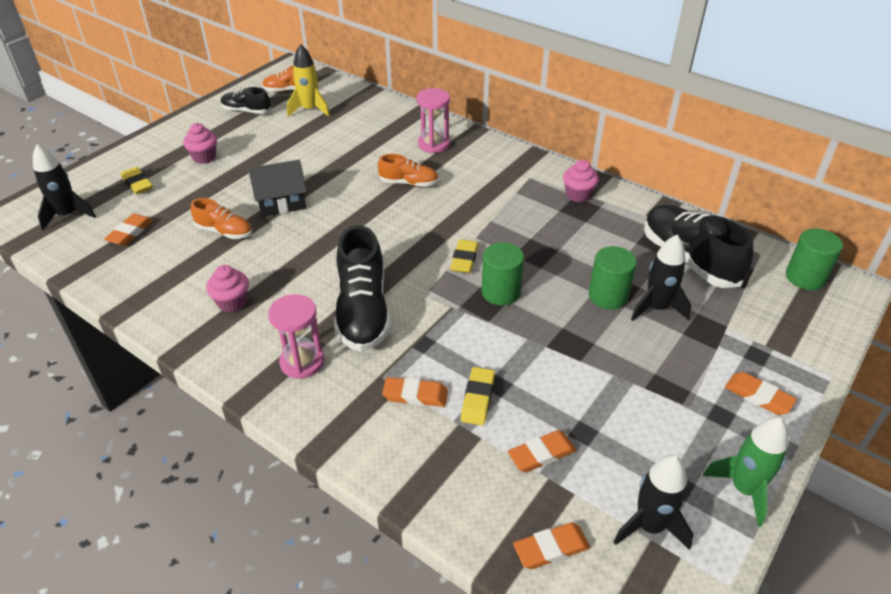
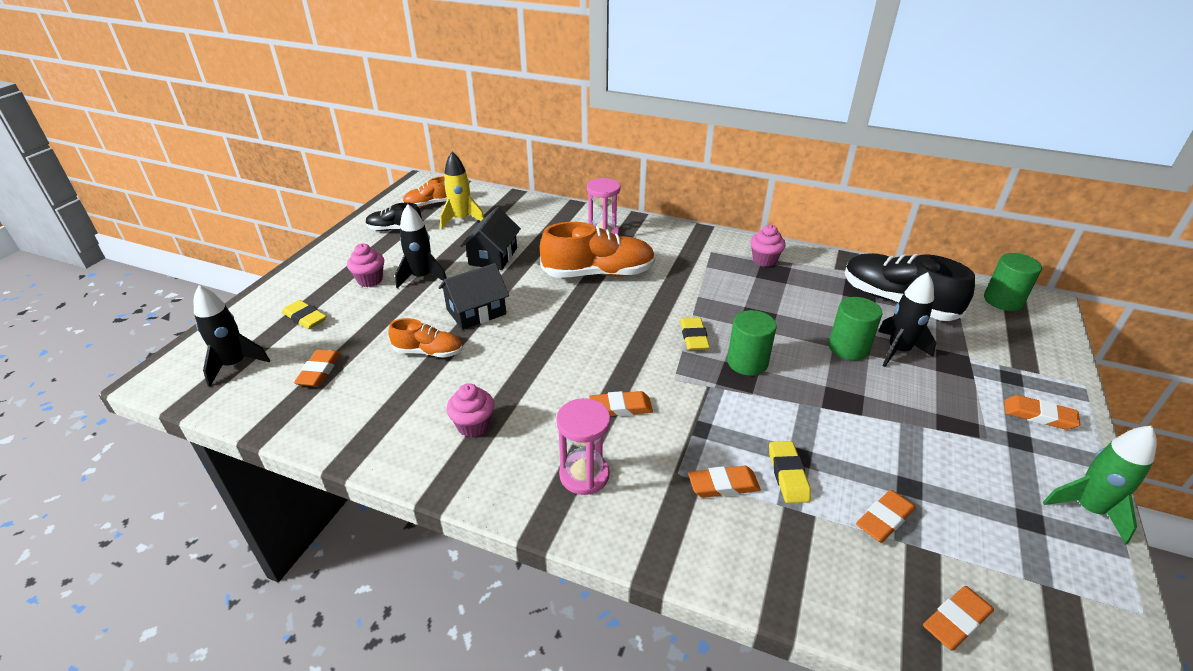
camera: 15 degrees left, 5 degrees down
black shoe [334,225,390,352] -> orange eraser [589,391,653,417]
orange shoe [378,154,439,187] -> orange shoe [540,222,655,278], size x1.82
black rocket [614,455,693,550] -> black rocket moved to [395,204,447,288]
none -> black house [460,207,521,270]

